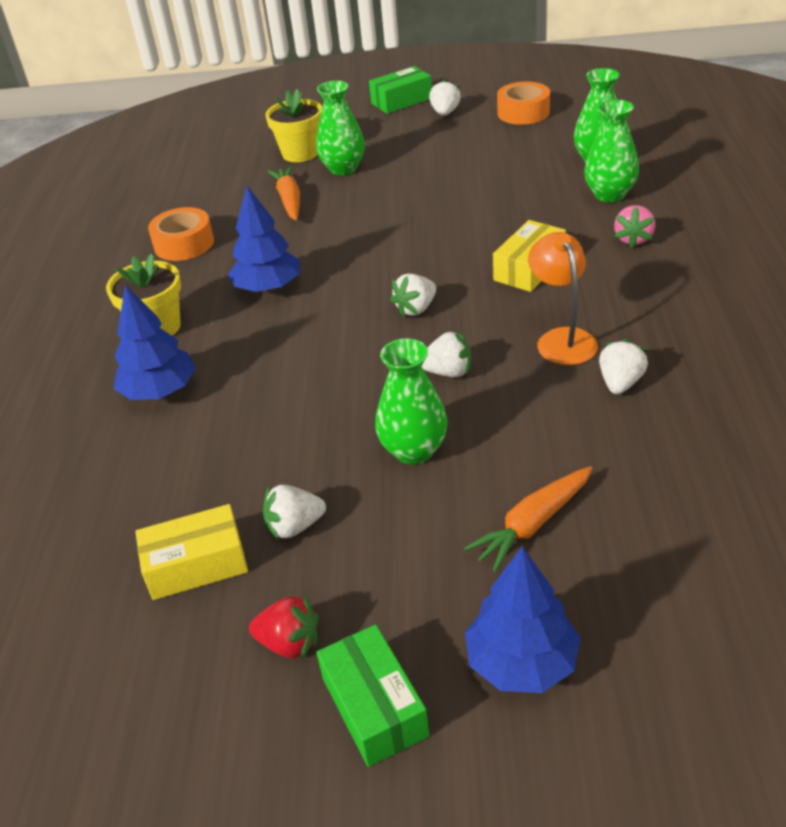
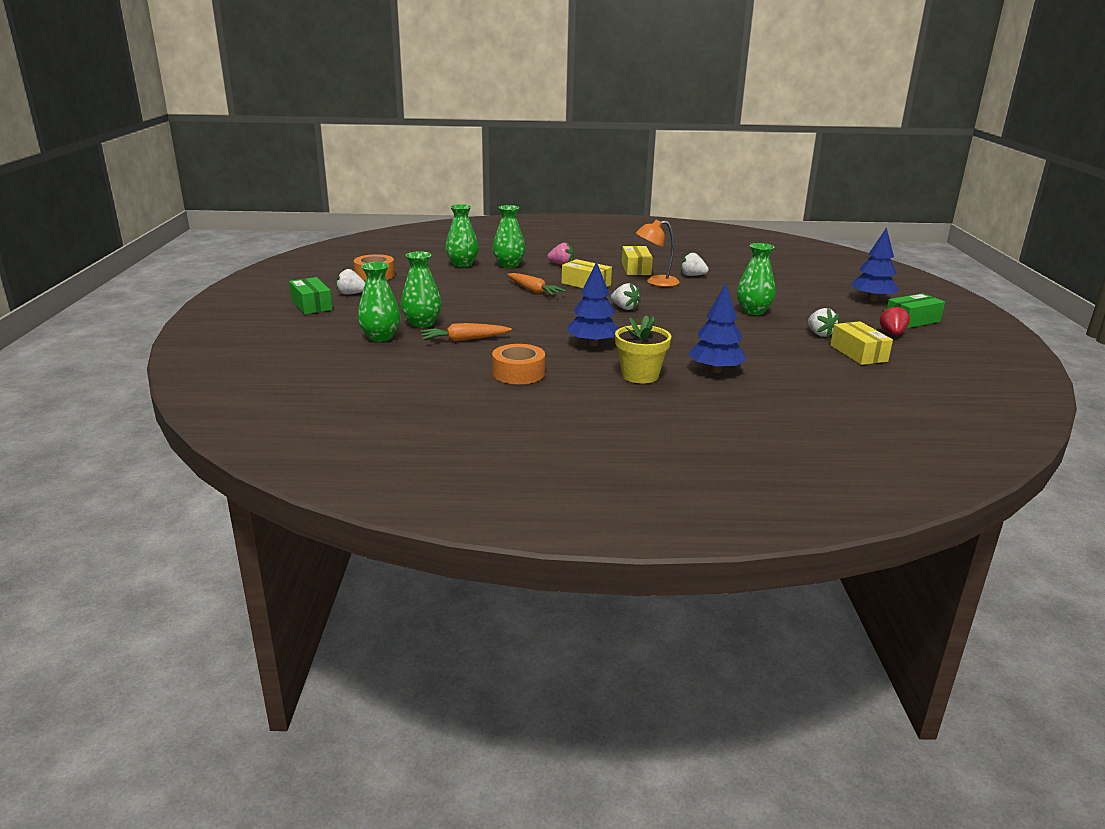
camera: 95 degrees left, 15 degrees down
yellow flower pot [265,89,322,162] -> green vase [358,262,401,342]
white strawberry [422,330,472,377] -> none
orange carrot [464,466,593,572] -> orange carrot moved to [507,273,566,295]
none -> yellow box [622,246,653,275]

